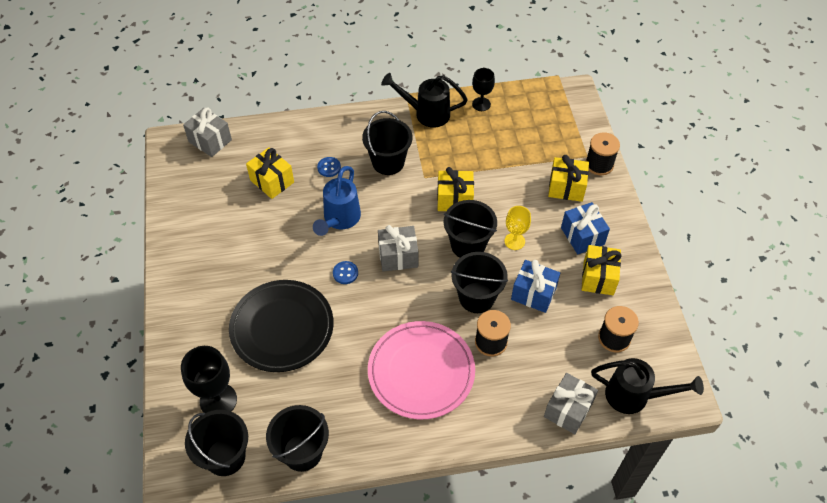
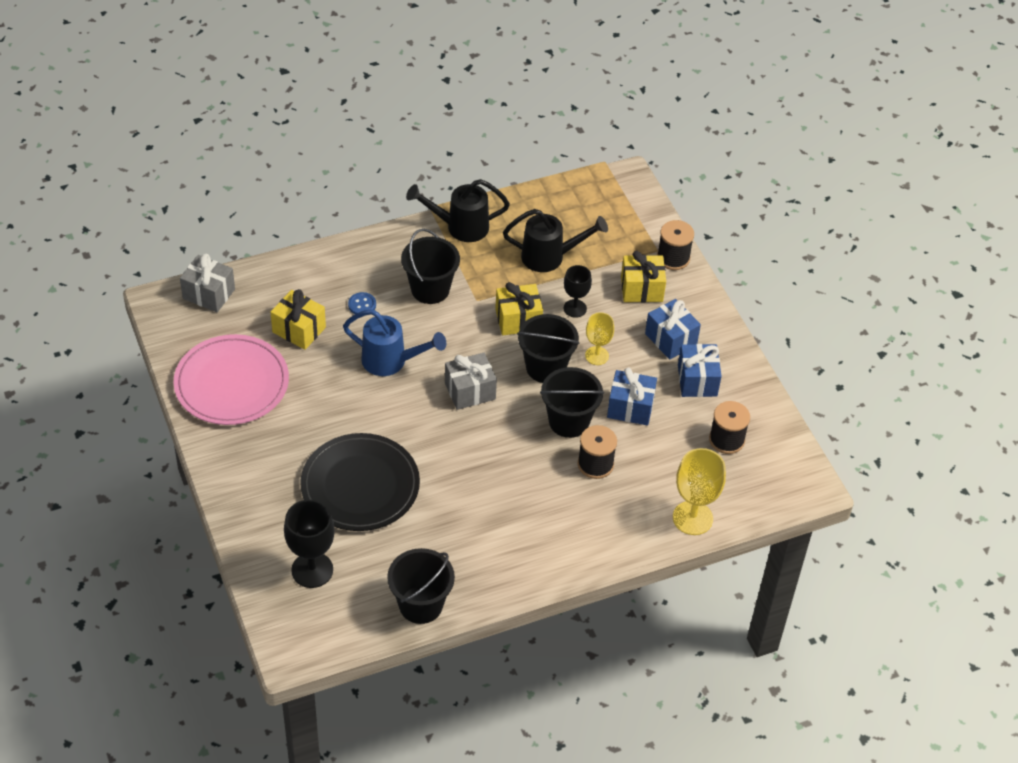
camera: 15 degrees left, 5 degrees down
black bucket [185,410,248,476] -> none
blue watering can [313,166,361,236] -> blue watering can turned 75 degrees counterclockwise [343,309,446,376]
blue button [333,261,358,284] -> none
pink plate [368,321,475,419] -> pink plate moved to [174,334,289,425]
black goblet [472,68,495,111] -> black goblet moved to [564,265,592,318]
grey gift [544,373,598,434] -> yellow goblet [673,448,726,535]
yellow gift [582,245,622,295] -> blue gift [678,344,722,397]
black watering can [591,358,704,414] -> black watering can moved to [503,209,608,272]

